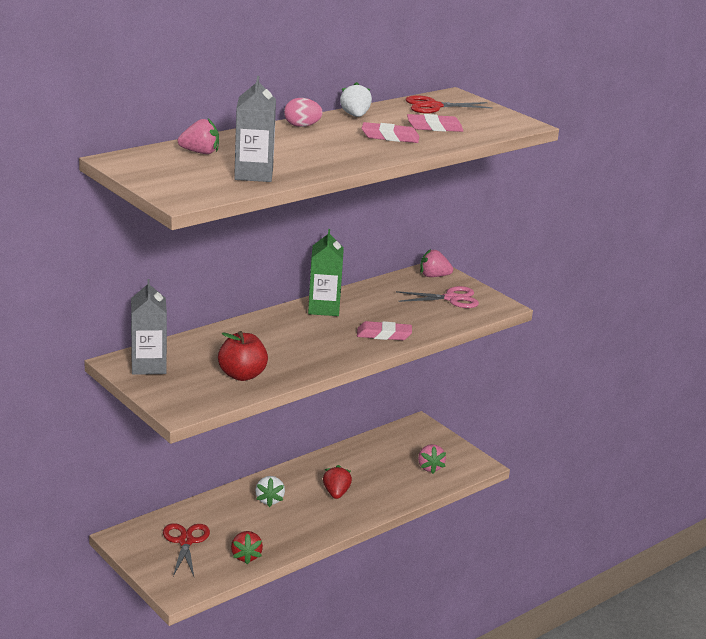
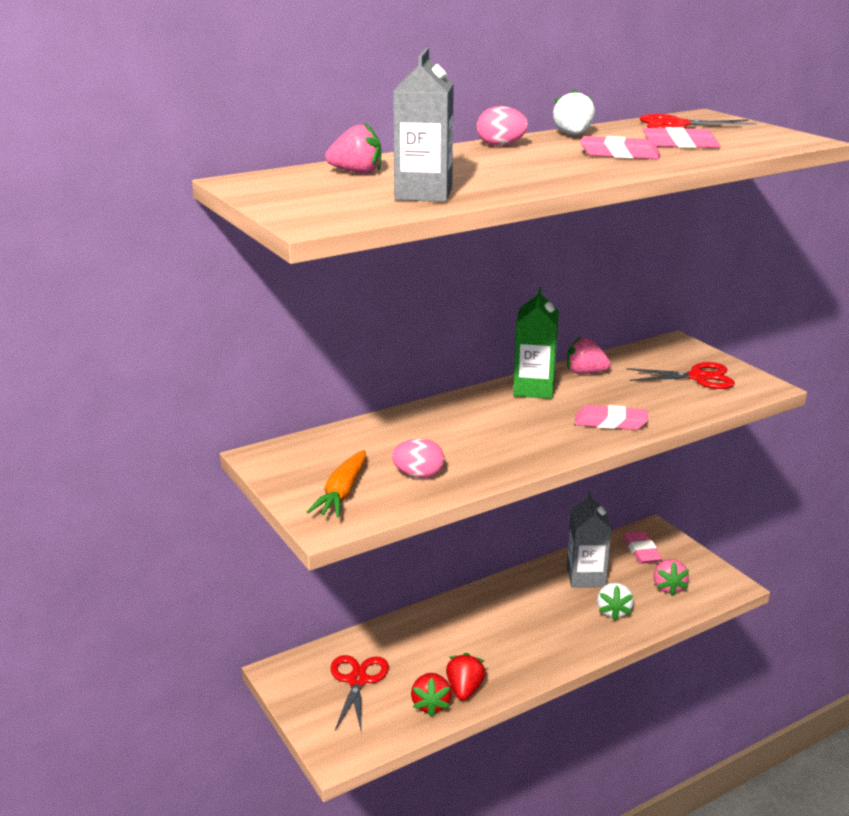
camera: 10 degrees right, 0 degrees up
grey carton [131,279,167,375] -> grey carton moved to [567,491,612,588]
red apple [218,331,268,381] -> pink egg [392,438,444,478]
white strawberry [255,476,285,507] -> white strawberry moved to [597,583,634,621]
red strawberry [323,465,352,499] -> red strawberry moved to [446,653,486,700]
pink scissors [396,286,479,308] -> red scissors [626,362,735,389]
pink strawberry [420,249,453,277] -> pink strawberry moved to [567,337,611,374]
none -> orange carrot [307,450,366,518]
none -> pink eraser [623,531,662,564]

